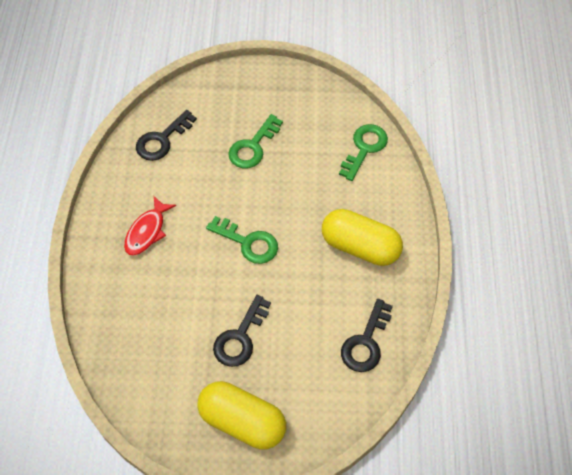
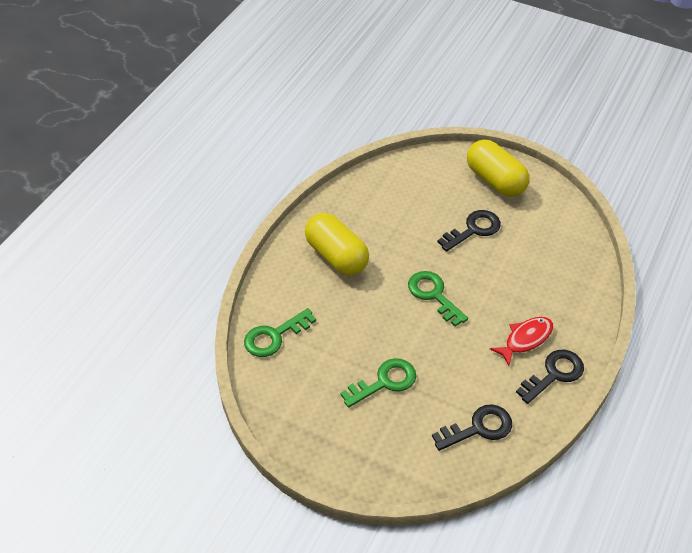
camera: 155 degrees left, 10 degrees down
black key [341,299,393,372] -> black key moved to [516,350,584,404]

